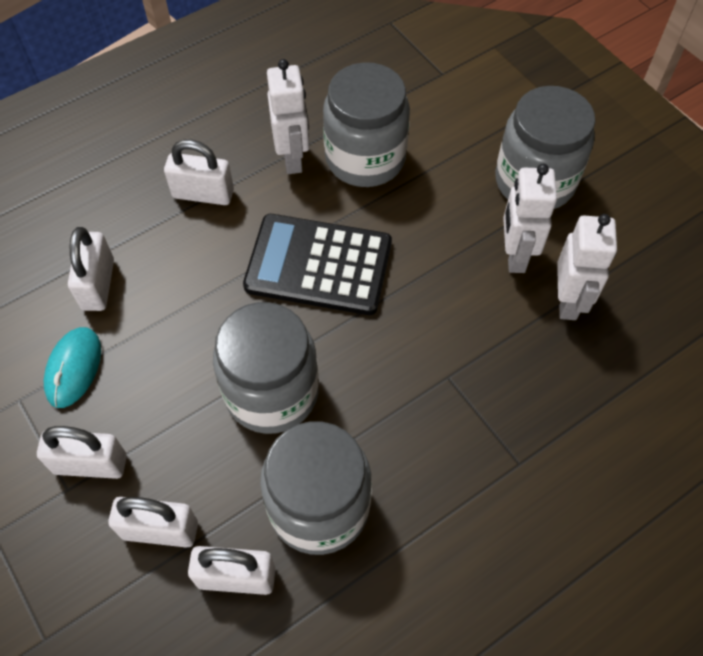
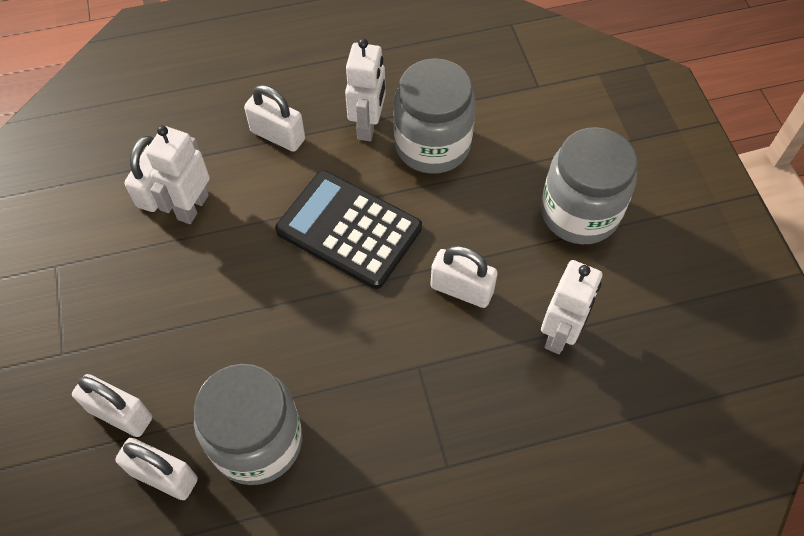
camera: 20 degrees right, 0 degrees up
white padlock [37,426,127,479] -> white padlock moved to [430,246,498,308]
turquoise mouse [44,327,101,408] -> none
grey jar [213,302,319,434] -> none
white robot [503,164,557,273] -> white robot moved to [146,125,210,224]

